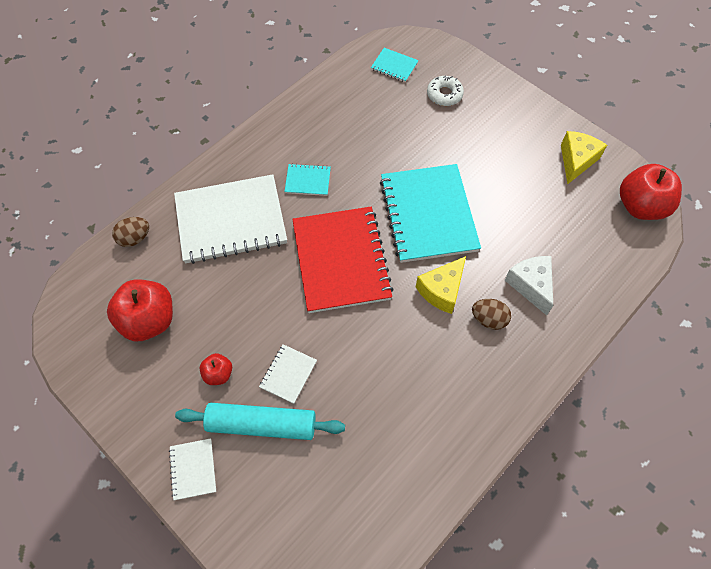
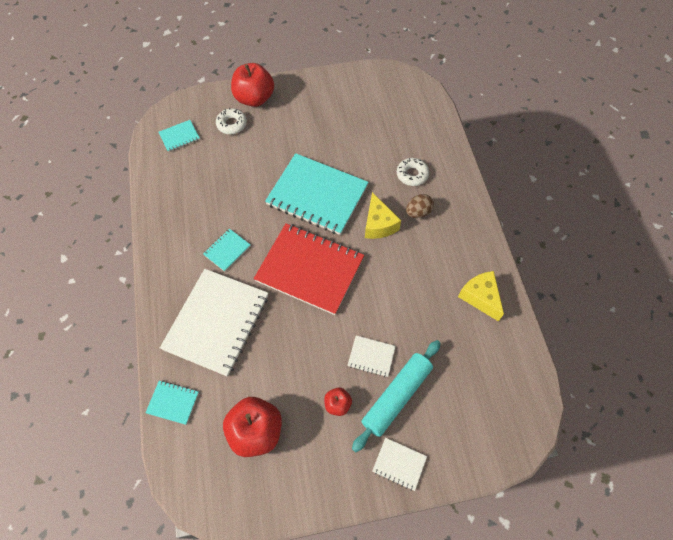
camera: 55 degrees left, 0 degrees up
brown egg [112,217,149,247] -> turquoise notebook [146,381,199,425]
white notebook [259,344,317,404] -> white notebook turned 45 degrees counterclockwise [347,336,396,377]
white cheese [505,256,553,315] -> white donut [397,158,429,186]
yellow cheese [561,131,607,184] -> yellow cheese moved to [458,271,504,322]
red apple [620,164,682,220] -> red apple moved to [231,63,274,107]

